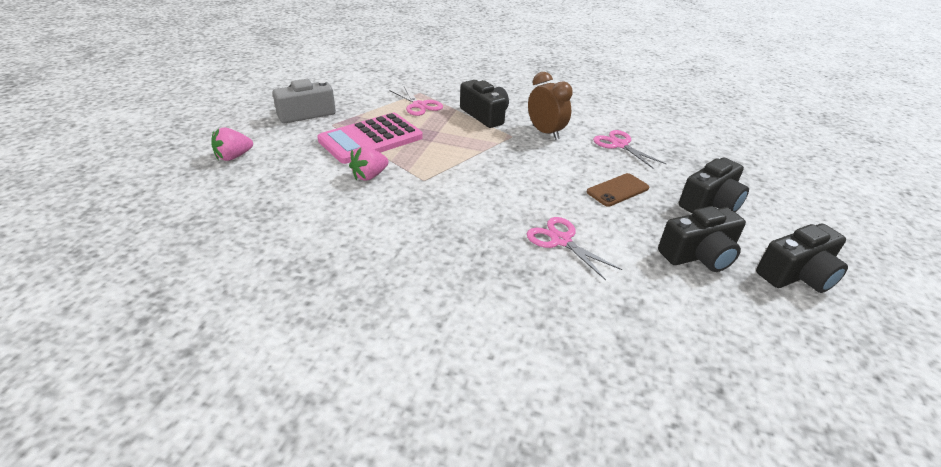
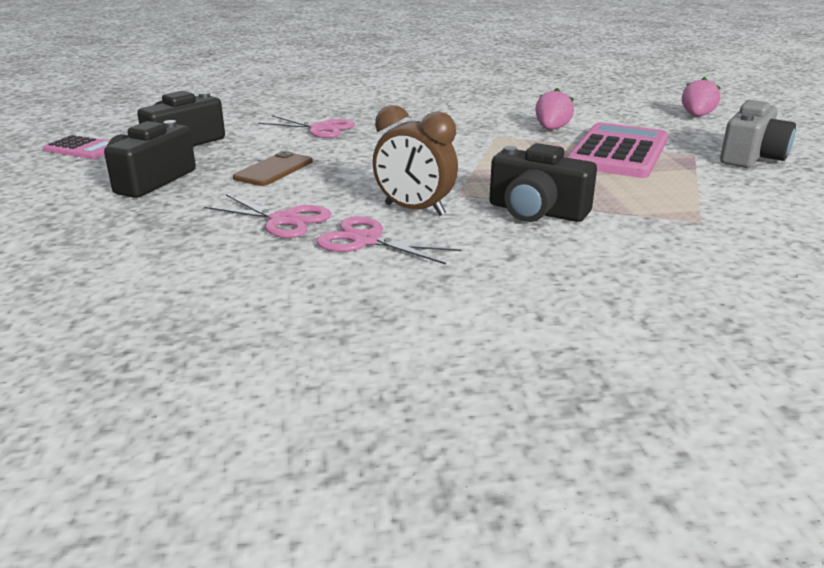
camera: 155 degrees right, 10 degrees down
pink scissors [389,87,443,116] -> pink scissors moved to [316,216,461,265]
black camera [756,224,848,293] -> pink calculator [43,135,109,159]

